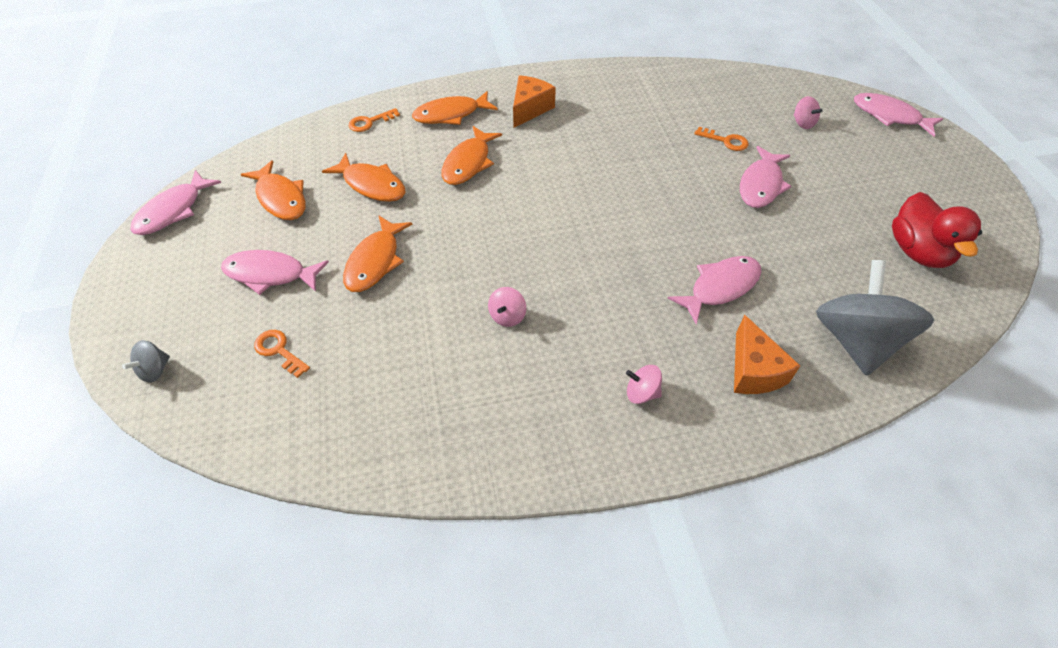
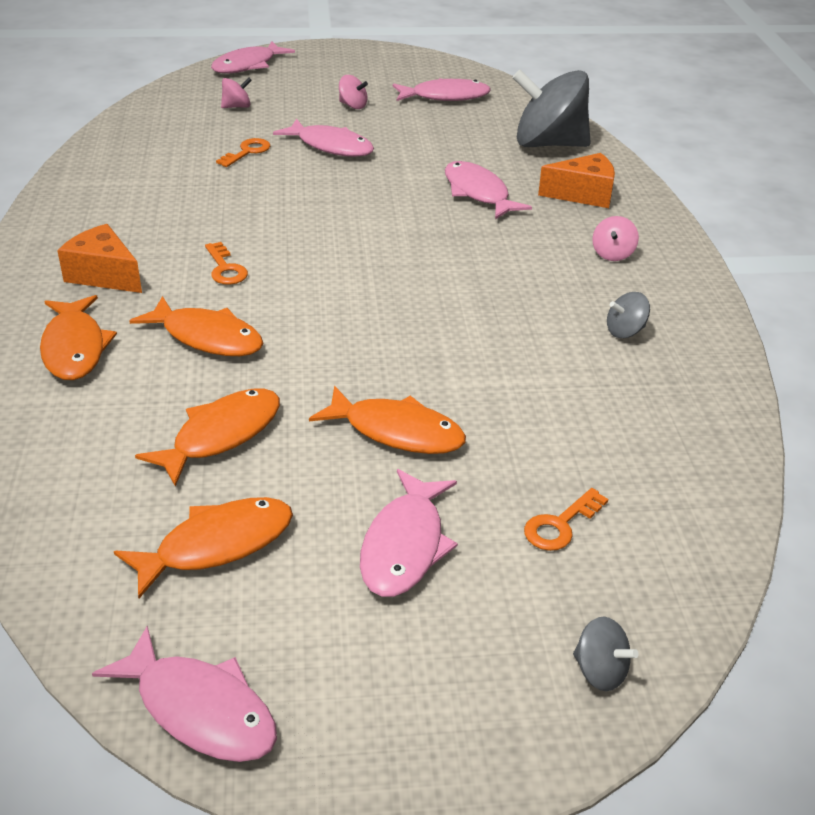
camera: 85 degrees left, 15 degrees down
orange key [349,108,400,132] -> orange key moved to [205,242,248,285]
pink spinning top [488,287,526,327] -> pink spinning top moved to [339,75,368,109]
red duck [892,192,982,268] -> pink fish [393,78,491,101]
none -> grey spinning top [607,292,650,338]

